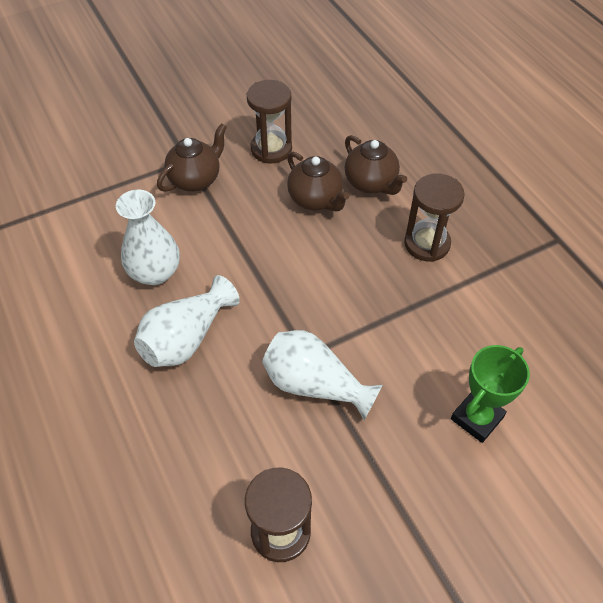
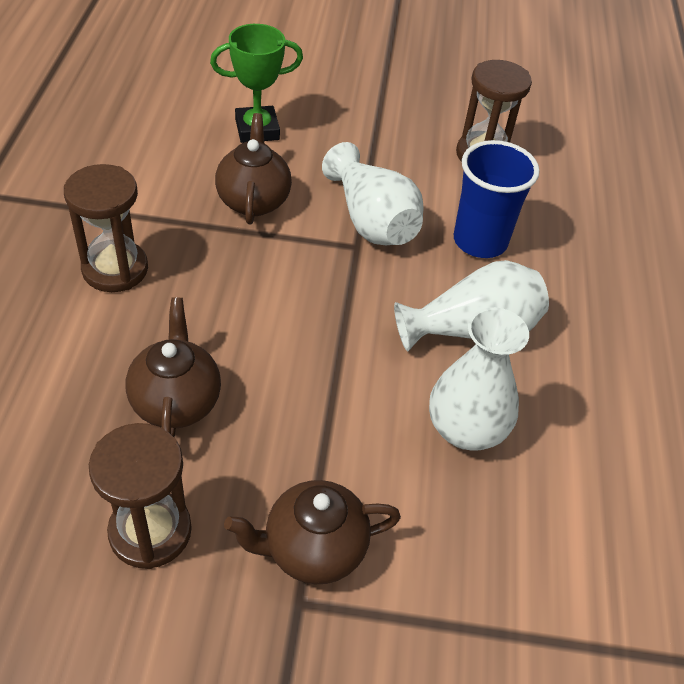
camera: 150 degrees left, 5 degrees down
brown teapot [345,135,407,195] -> brown teapot moved to [215,113,292,224]
none -> blue cup [454,140,540,258]

